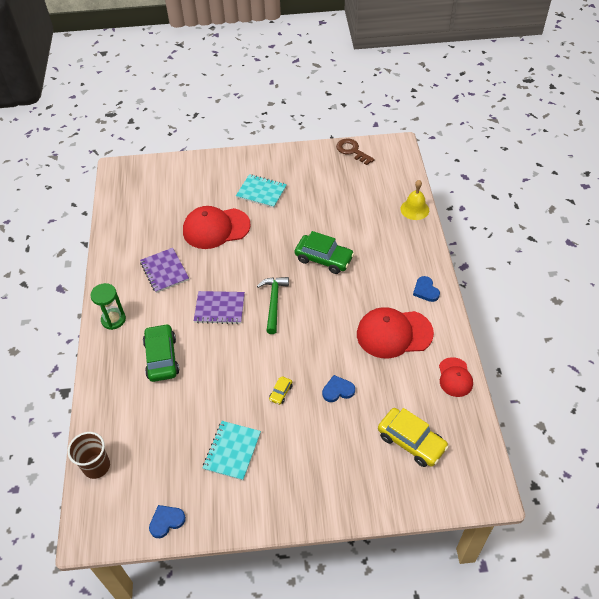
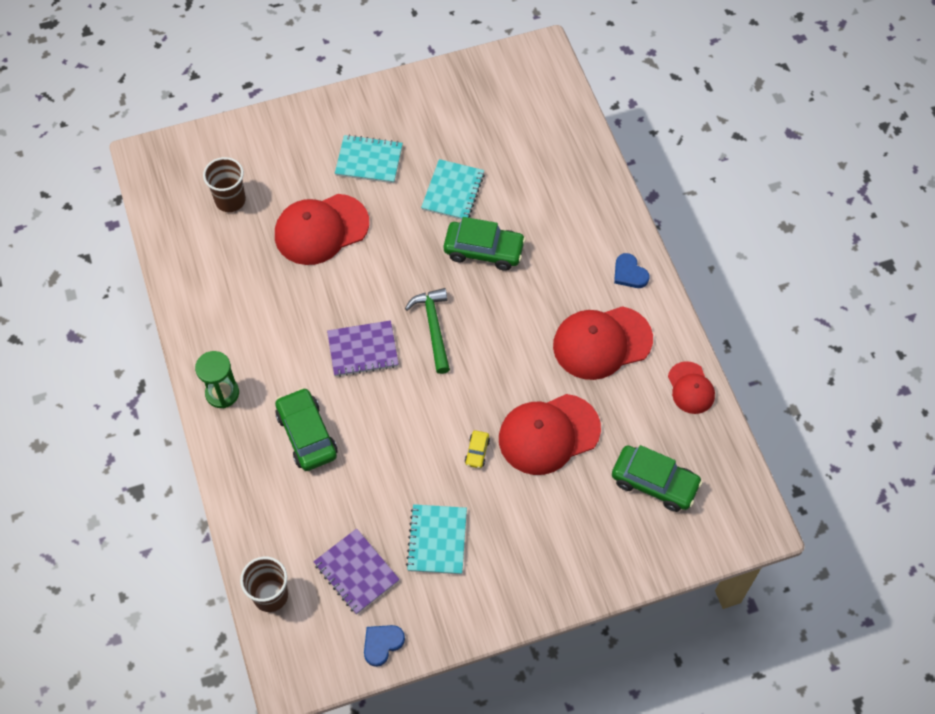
camera: 15 degrees left, 10 degrees up
purple notebook [140,248,189,293] -> purple notebook moved to [313,528,400,615]
blue heart [322,375,355,402] -> red cap [499,394,601,475]
brown key [336,139,375,165] -> none
yellow car [378,408,449,467] -> green car [612,445,703,512]
yellow bell [401,180,429,220] -> none
none -> brown cup [203,157,246,212]
none -> turquoise notebook [421,159,485,220]

